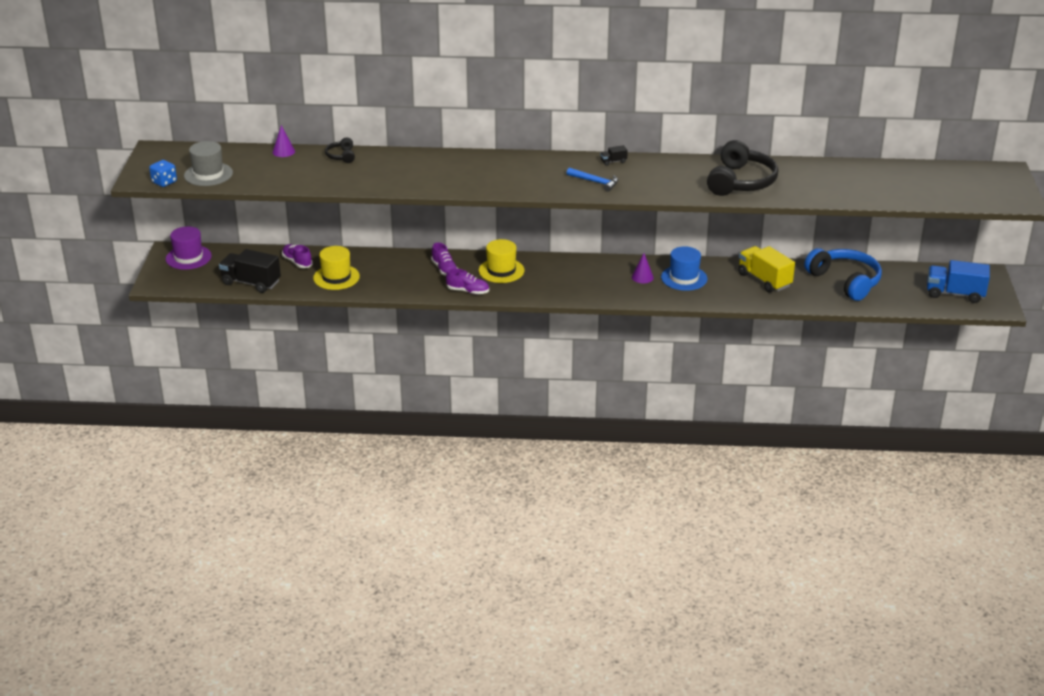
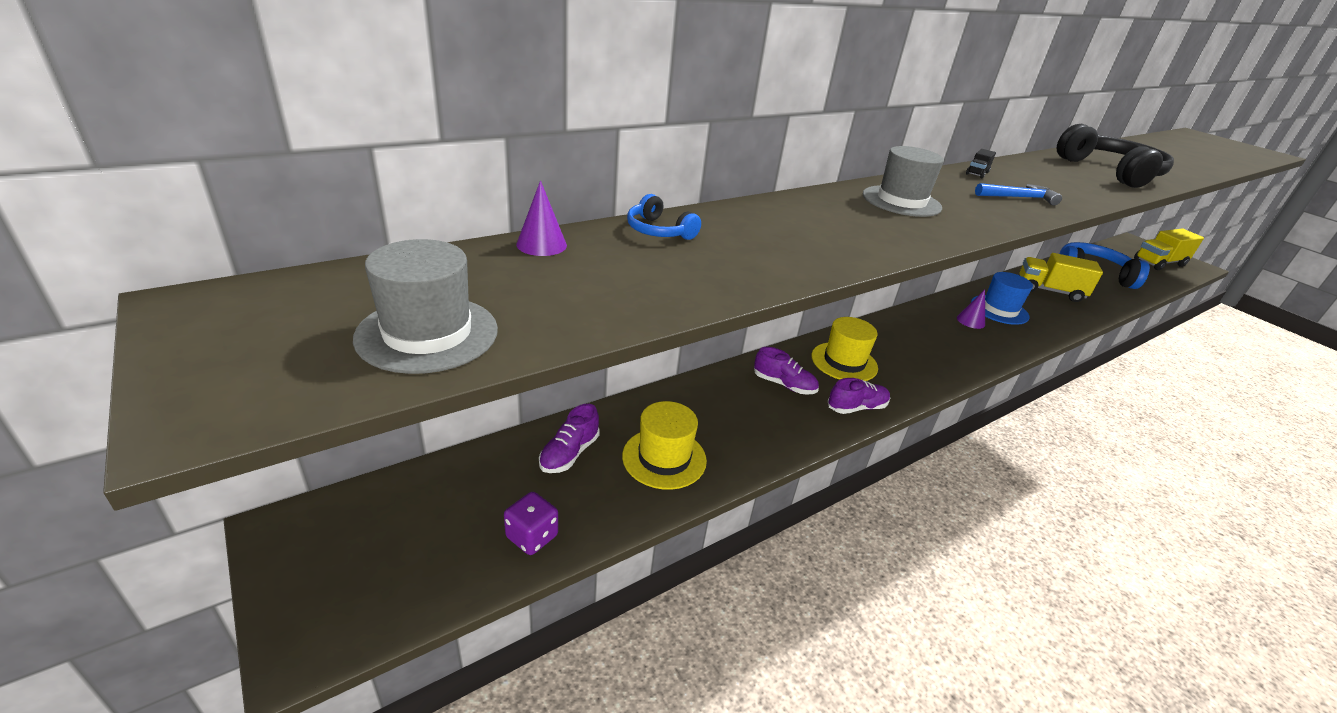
camera: 40 degrees left, 0 degrees up
blue dice [149,160,177,187] -> none
purple hat [166,227,212,270] -> none
black truck [219,249,281,293] -> purple dice [504,492,558,555]
purple shoe [282,244,312,268] -> purple shoe turned 75 degrees counterclockwise [539,404,600,473]
black headphones [325,137,355,163] -> blue headphones [627,194,701,240]
blue truck [927,260,990,303] -> yellow truck [1134,229,1204,270]
none -> grey hat [863,146,944,217]

